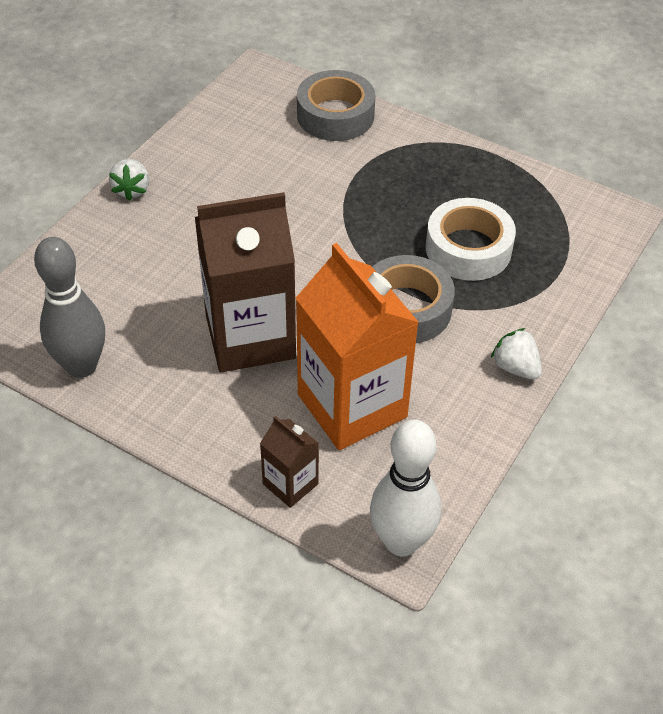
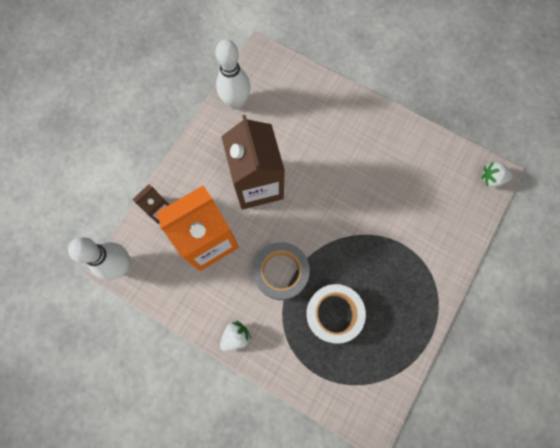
camera: 90 degrees right, 25 degrees up
grey bowling pin [34,237,105,378] -> white bowling pin [216,39,251,110]
white strawberry [109,159,149,201] -> white strawberry moved to [481,161,513,187]
grey tape [297,70,375,141] -> none

